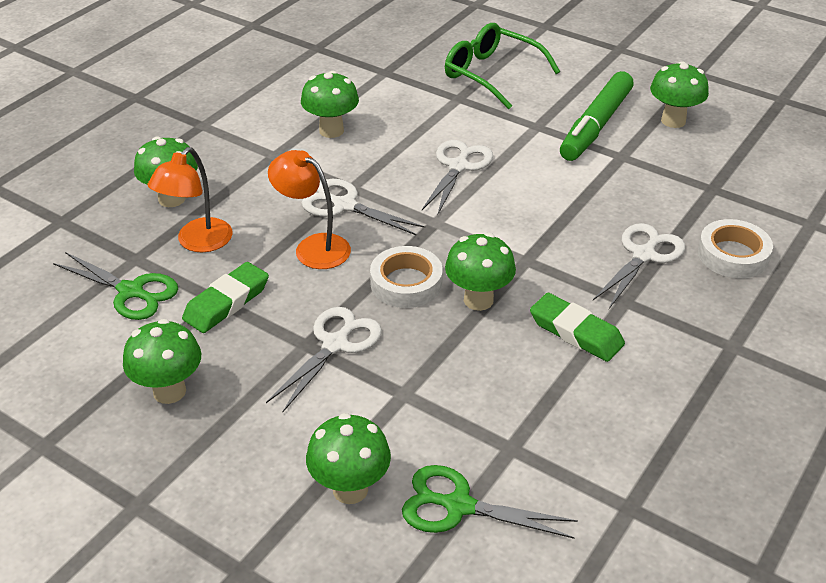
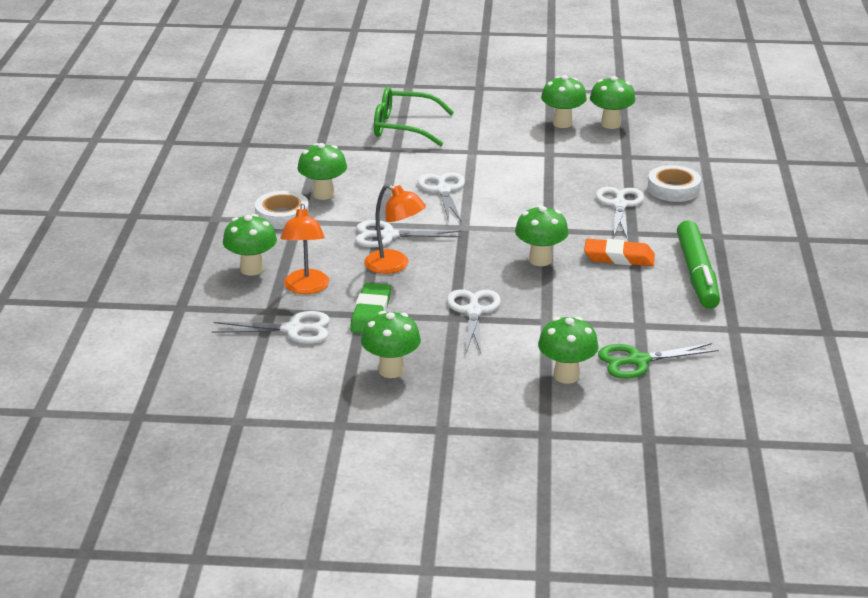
camera: 30 degrees left, 10 degrees down
green scissors [53,252,178,320] -> white scissors [212,311,330,344]
orange lamp [268,150,351,269] -> orange lamp turned 150 degrees counterclockwise [364,184,426,274]
white tape [370,246,443,308] -> white tape moved to [255,191,309,229]
green eraser [530,293,625,362] -> orange eraser [584,239,655,266]
green marker [560,71,634,161] -> green marker moved to [677,220,720,309]
none -> green mushroom [590,76,635,129]

